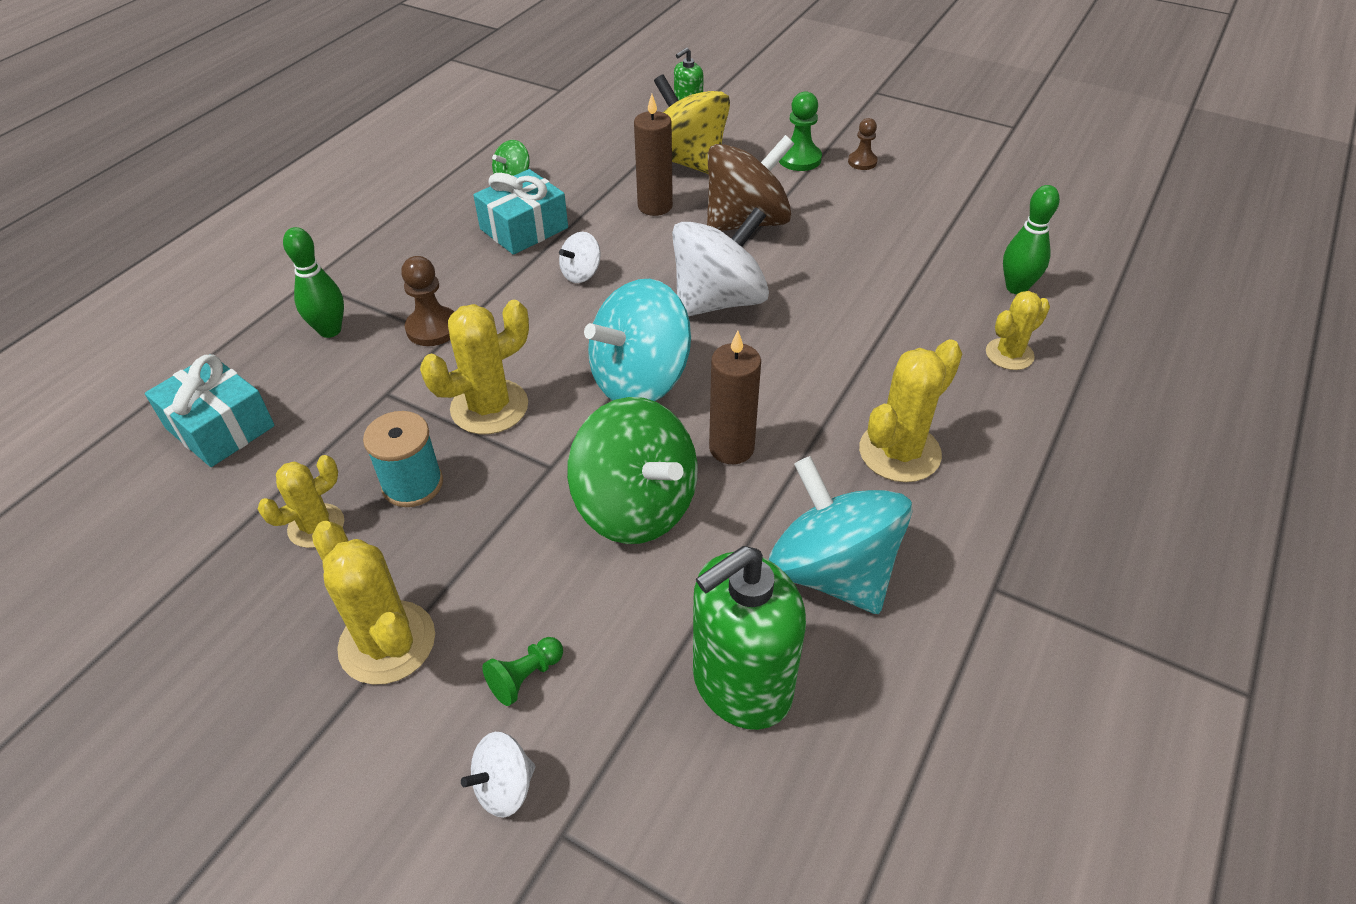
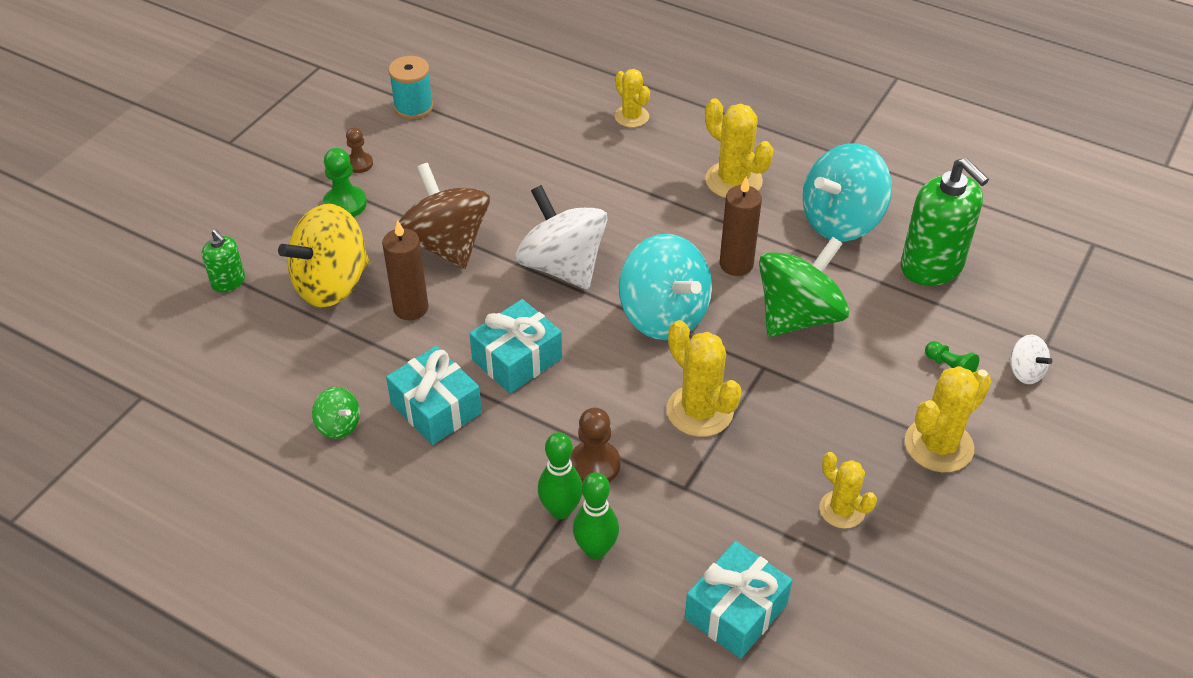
camera: 90 degrees left, 0 degrees up
turquoise spool [363,411,443,507] -> turquoise spool moved to [388,56,433,119]
white spinning top [559,232,600,283] -> turquoise gift [469,299,562,393]
green bowling pin [1003,185,1060,294] -> green bowling pin moved to [538,432,582,519]

